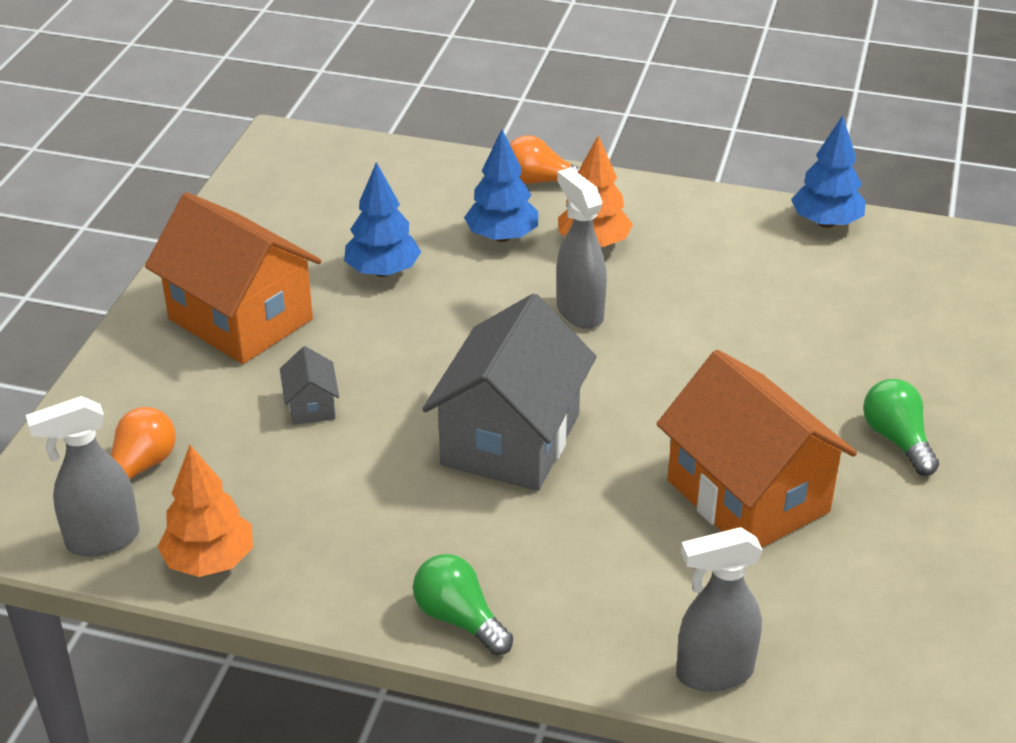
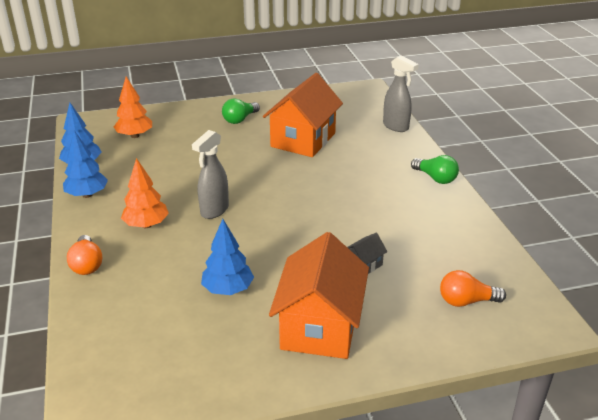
camera: 120 degrees left, 5 degrees down
grey spray bottle [26,396,139,557] -> none
orange tree [158,445,253,577] -> orange tree moved to [114,77,152,138]
green light bulb [413,554,513,655] -> green light bulb turned 60 degrees counterclockwise [411,155,459,184]
grey house [422,293,597,491] -> none
blue tree [464,129,538,242] -> blue tree moved to [63,130,108,198]

